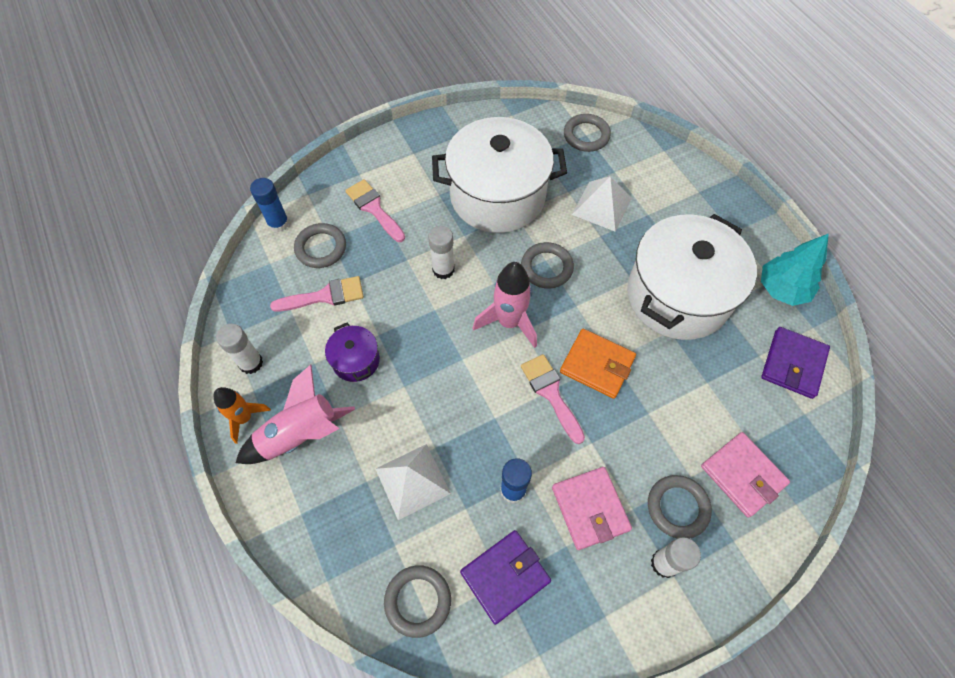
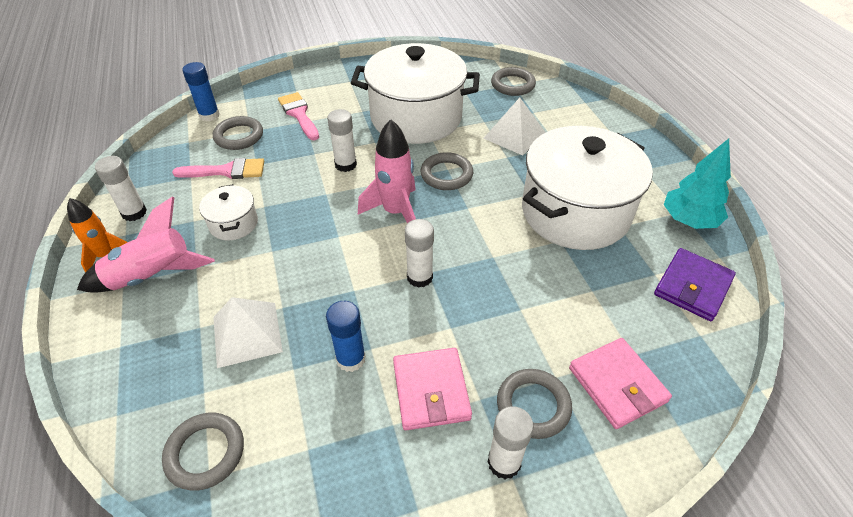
camera: 10 degrees right, 15 degrees down
purple pot [325,323,380,382] -> white pot [199,184,258,240]
purple wallet [460,530,551,625] -> none
pink brush [521,354,585,444] -> white glue stick [405,219,434,288]
orange wallet [560,329,636,399] -> none

